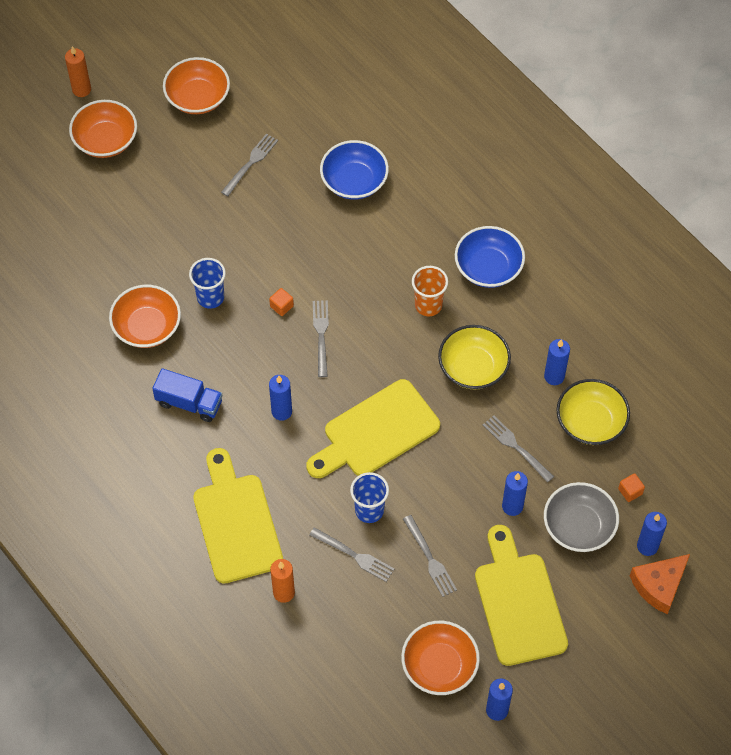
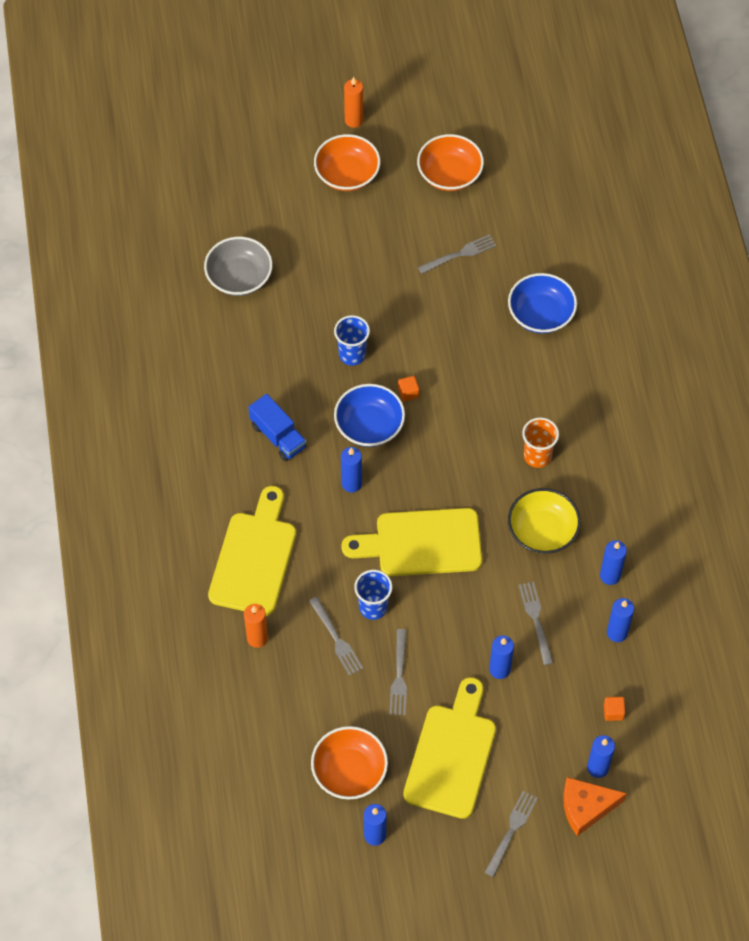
camera: 30 degrees right, 0 degrees up
orange bowl [109,285,181,348] -> none
grey fork [313,300,329,377] -> grey fork moved to [484,791,538,877]
blue bowl [455,226,525,288] -> blue bowl moved to [334,384,405,447]
grey bowl [544,482,619,552] -> grey bowl moved to [204,237,273,296]
yellow bowl [556,379,630,445] -> blue candle [607,598,634,642]

